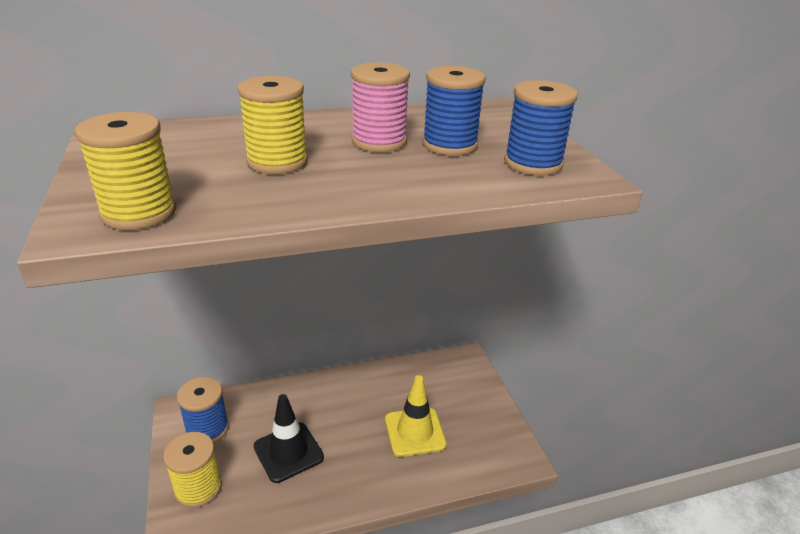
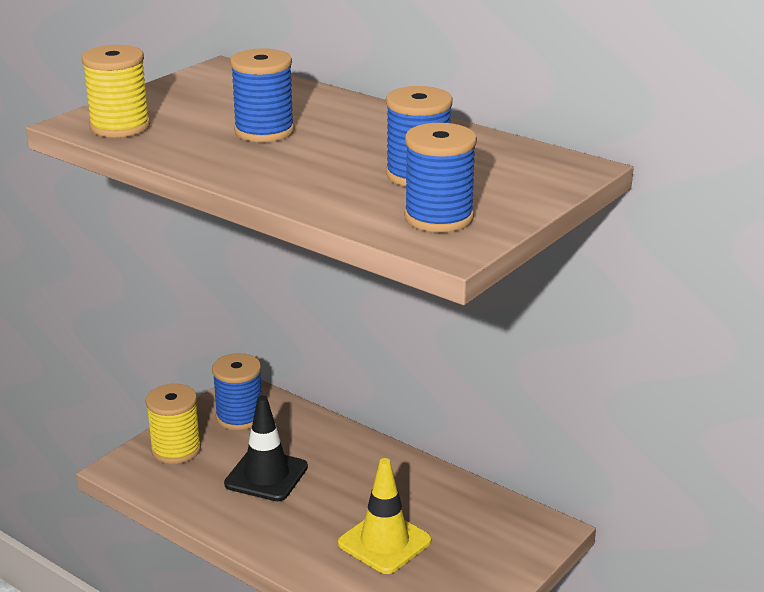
camera: 55 degrees right, 5 degrees down
yellow spool [237,76,308,174] -> blue spool [230,48,295,142]
pink spool [351,62,410,152] -> none

